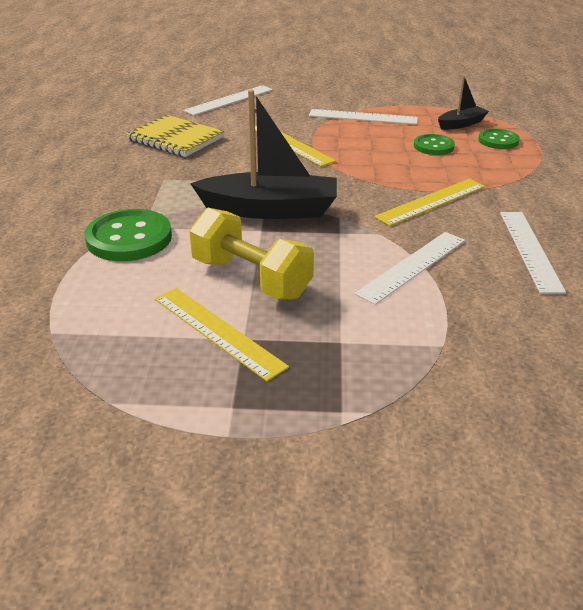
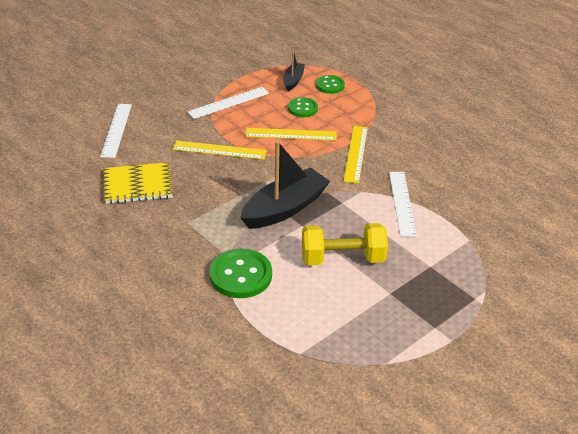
camera: 45 degrees left, 5 degrees up
yellow ruler [155,288,289,381] -> yellow ruler moved to [245,128,336,141]
white ruler [500,212,566,293] -> none

